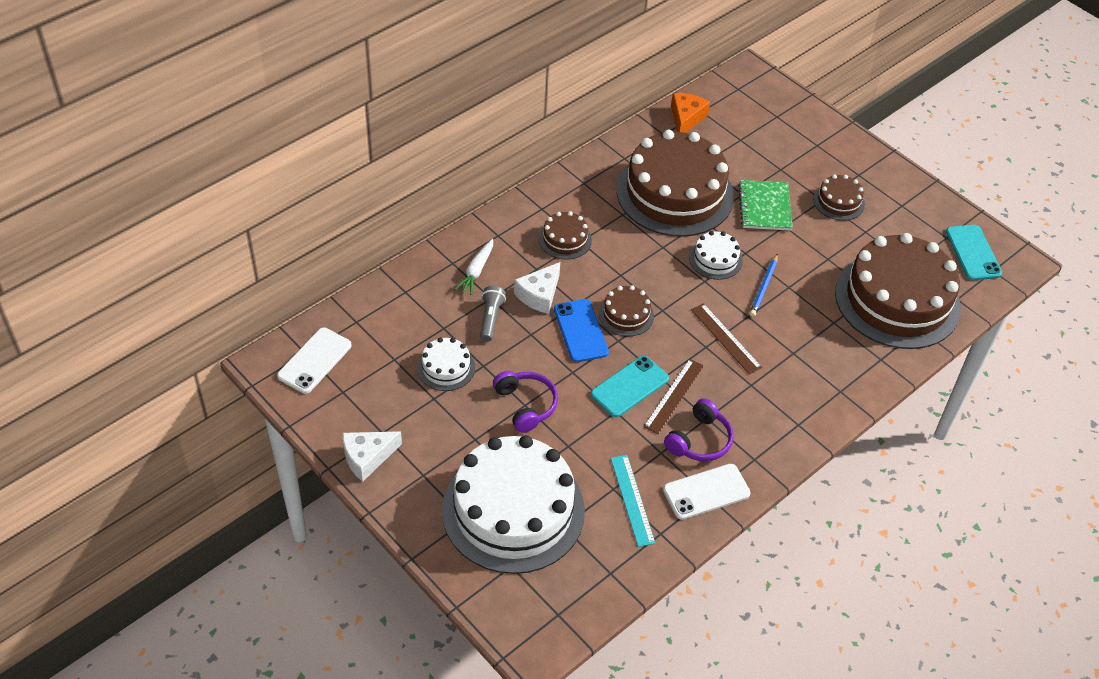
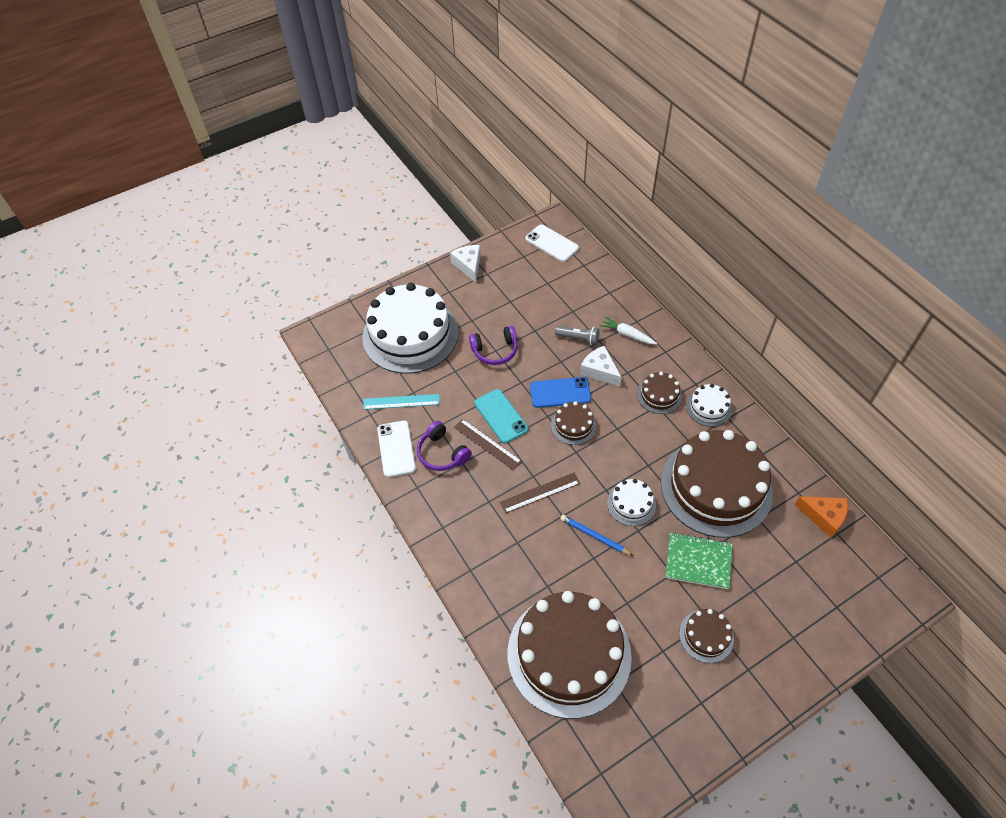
camera: 105 degrees right, 5 degrees up
white cake [417,337,475,391] -> white cake moved to [686,384,732,427]
turquoise phone [946,225,1002,280] -> none

